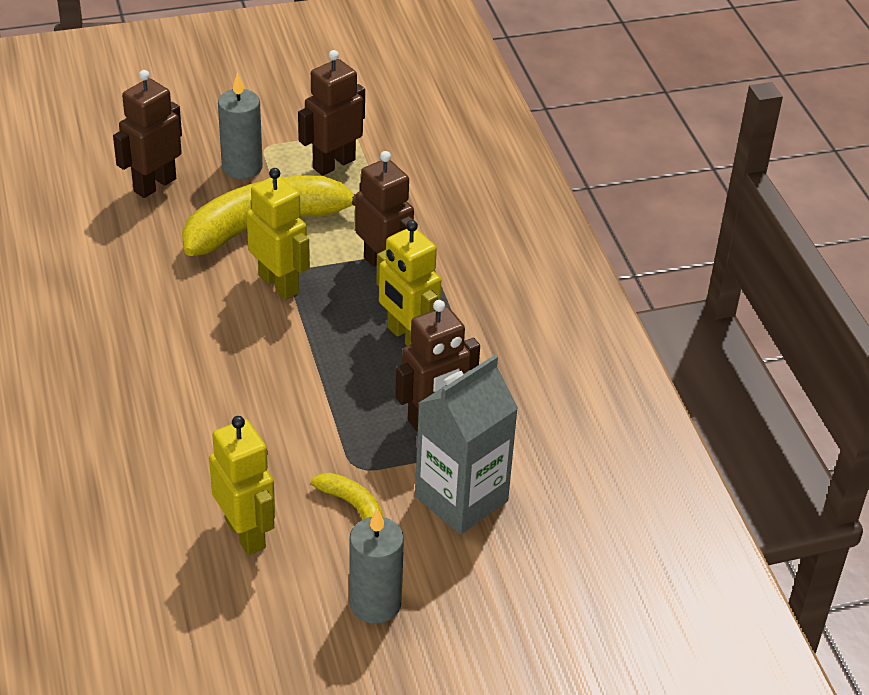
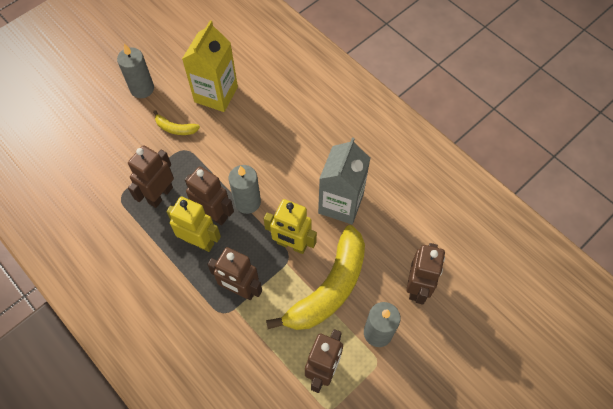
camera: 155 degrees right, 20 degrees up
yellow robot [209,416,275,555] -> yellow carton [182,20,238,112]
grey carton [415,355,518,535] -> grey carton moved to [318,137,370,224]
none -> brown robot [185,166,234,225]
none -> grey candle [229,165,261,214]

